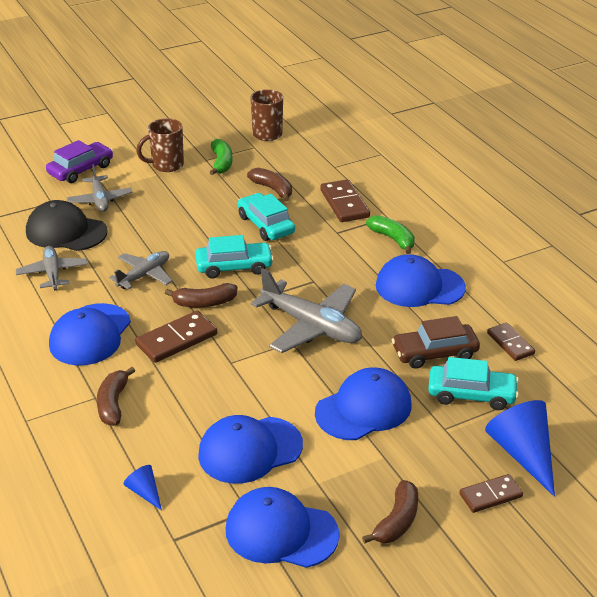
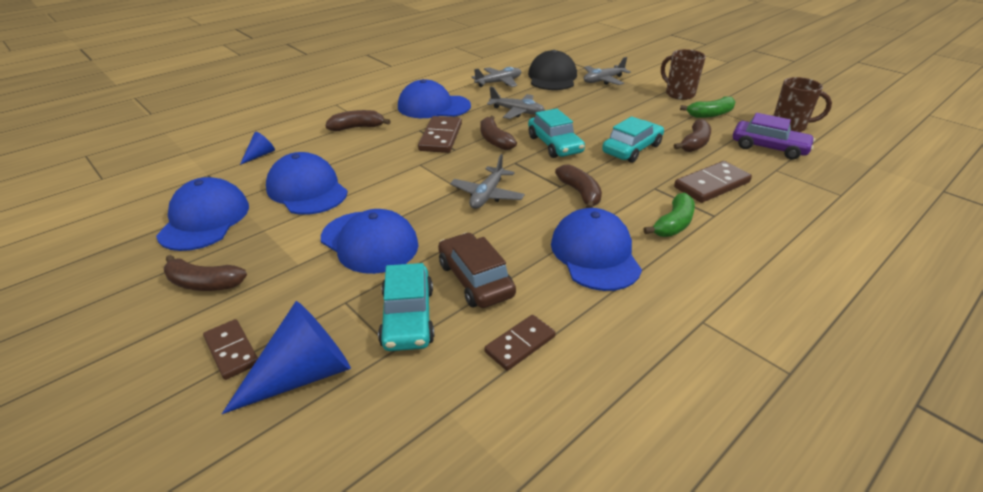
camera: 75 degrees right, 0 degrees up
purple car [46,140,113,183] -> purple car moved to [733,113,815,160]
brown domino [135,311,217,363] -> brown domino turned 60 degrees clockwise [418,116,462,153]
grey plane [251,268,362,353] -> grey plane [450,154,525,209], size x0.60
none -> brown banana [555,164,602,208]

